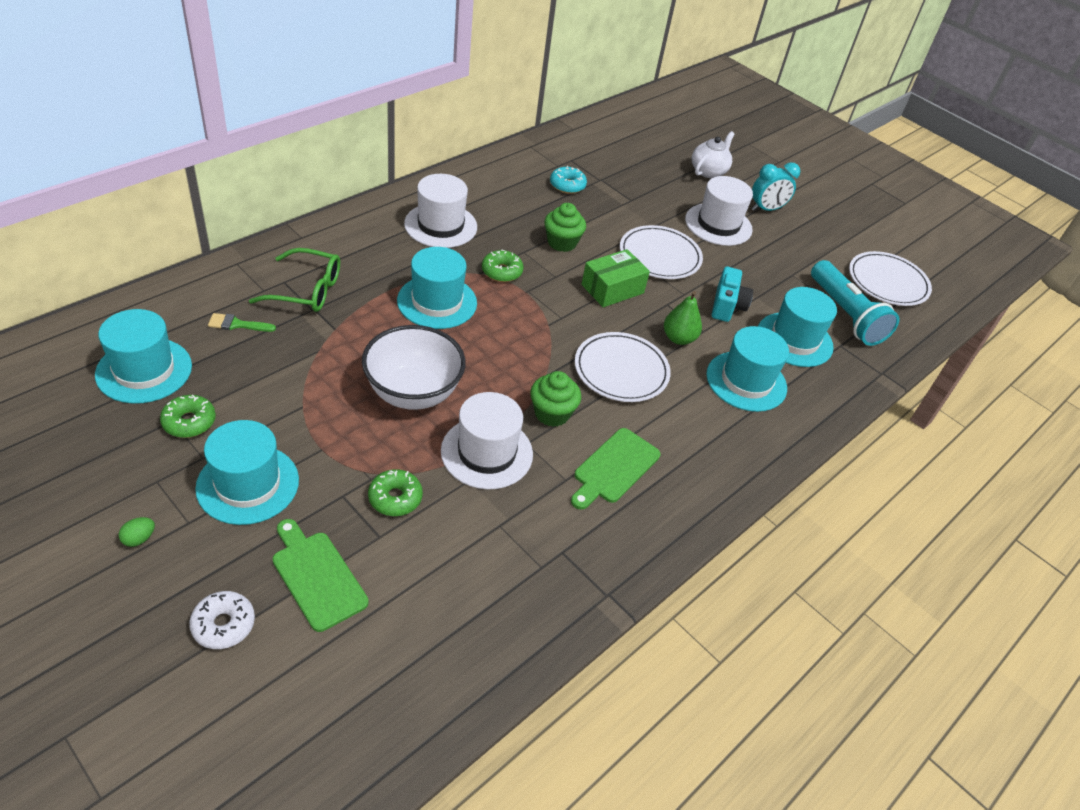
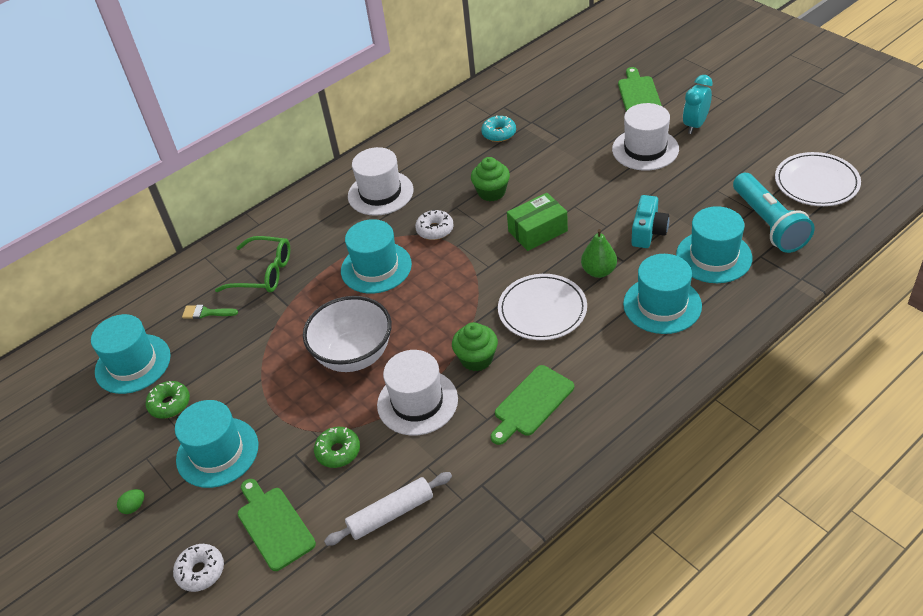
camera: 15 degrees right, 0 degrees up
green donut [482,249,524,282] -> white donut [415,210,454,240]
white plate [620,225,703,279] -> none
white teapot [692,131,735,178] -> green cutting board [618,67,662,111]
turquoise clock [751,162,800,211] -> turquoise clock turned 135 degrees clockwise [683,75,713,134]
none -> white rolling pin [324,472,452,546]

